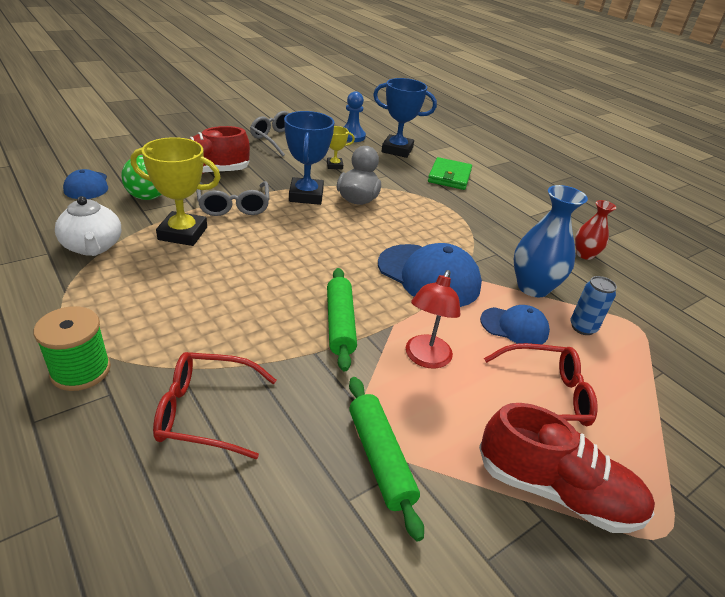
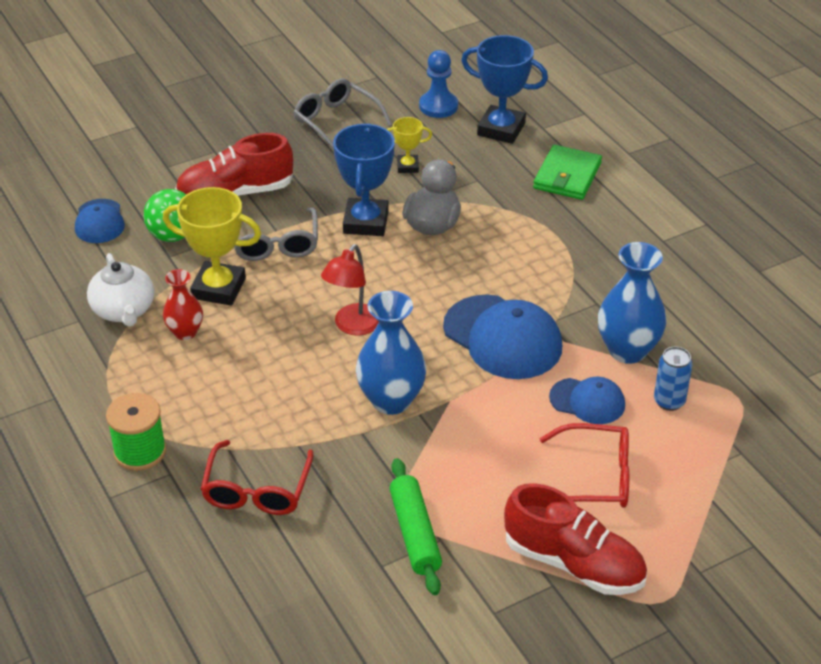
camera: 10 degrees right, 5 degrees up
red glasses [153,352,276,459] -> red glasses turned 90 degrees counterclockwise [201,440,314,515]
green rolling pin [327,268,357,371] -> blue vase [356,291,426,415]
red lamp [406,270,460,369] -> red lamp moved to [321,244,379,336]
red vase [575,200,616,260] -> red vase moved to [163,269,203,340]

